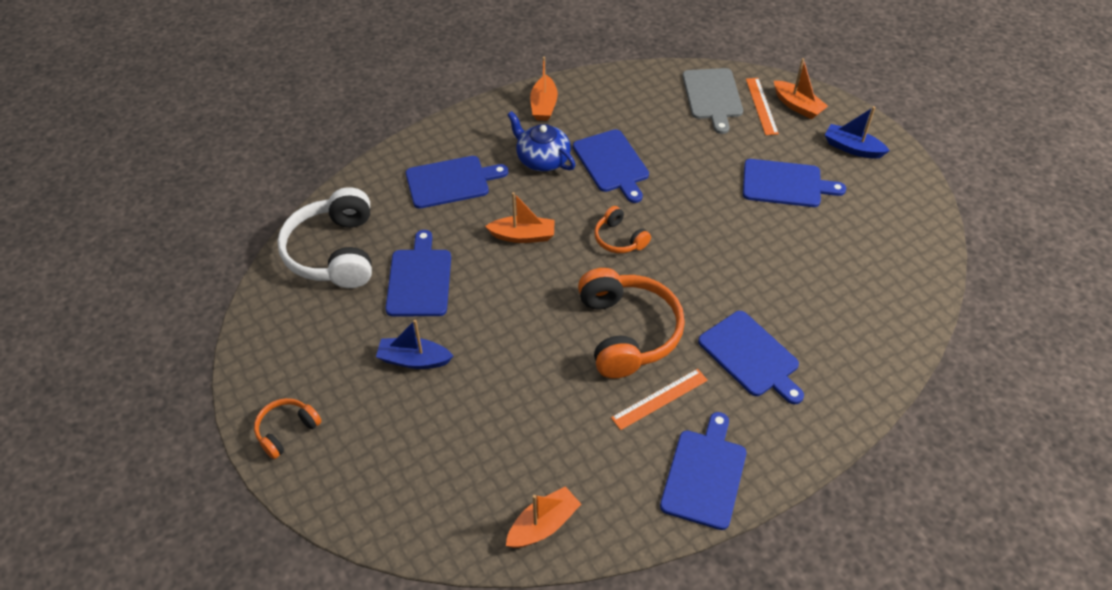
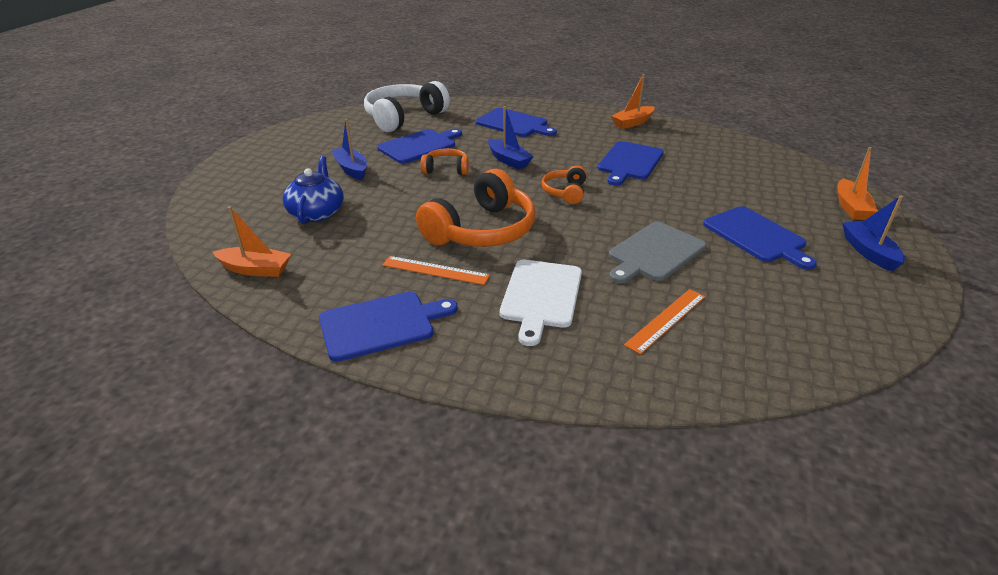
camera: 50 degrees right, 15 degrees down
orange headphones [254,398,322,459] -> orange headphones moved to [421,148,469,175]
orange boat [485,192,555,243] -> blue boat [488,106,534,170]
blue teapot [507,111,575,172] -> blue teapot moved to [283,156,344,224]
grey cutting board [682,68,743,134] -> grey cutting board moved to [609,222,706,283]
blue cutting board [698,311,804,404] -> white cutting board [500,260,582,346]
orange ruler [746,78,779,135] -> orange ruler moved to [624,289,705,354]

